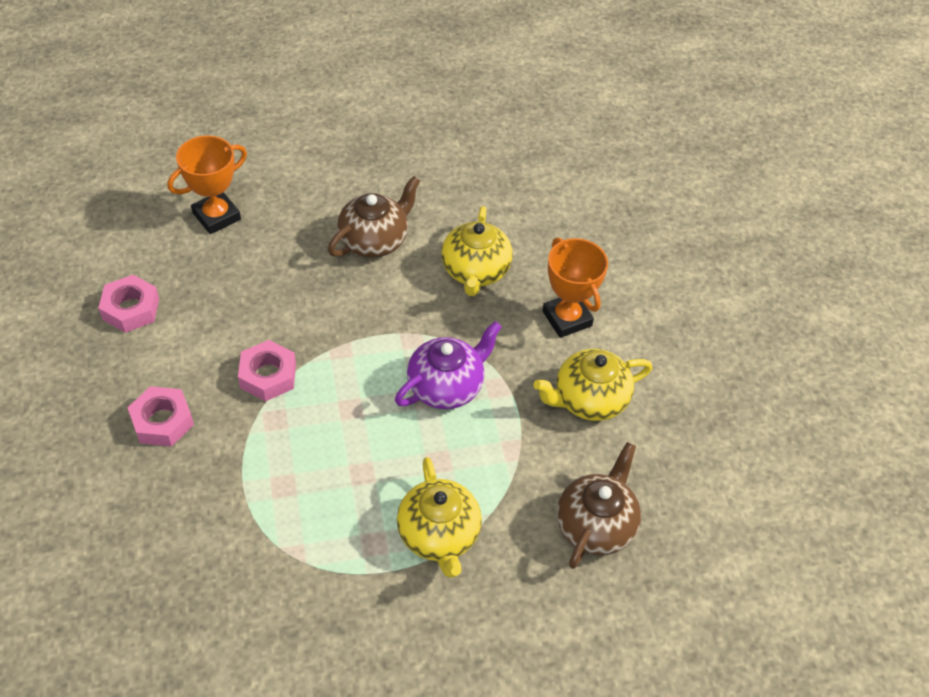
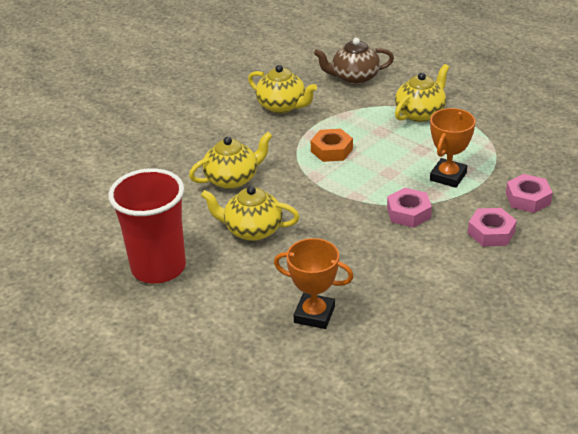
camera: 120 degrees left, 15 degrees down
pink nut [98,275,159,333] -> pink nut moved to [506,174,553,213]
brown teapot [328,176,420,258] -> yellow teapot [201,186,300,241]
purple teapot [395,321,502,409] -> orange nut [311,129,353,162]
orange trophy [542,238,608,338] -> orange trophy moved to [430,108,475,188]
none -> red cup [108,168,186,284]

